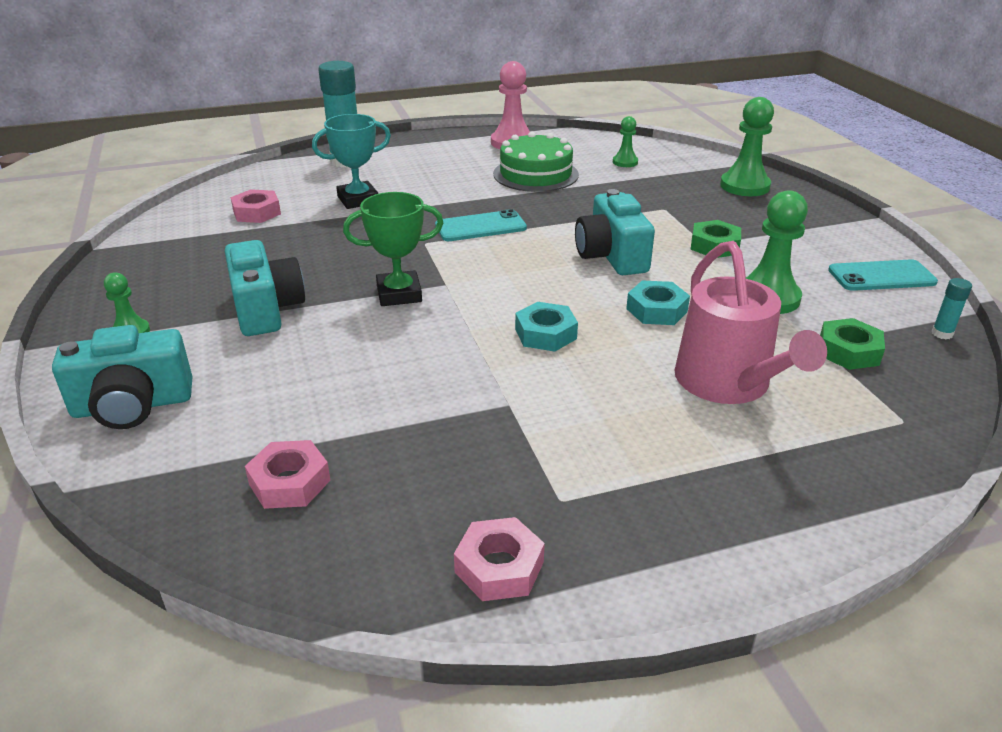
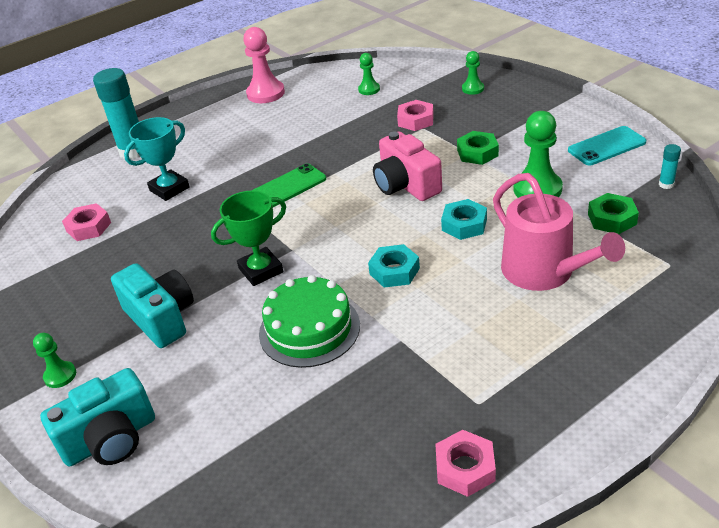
camera: 15 degrees left, 5 degrees up
pink nut [245,440,330,509] -> pink nut moved to [397,100,434,131]
turquoise phone [435,209,527,241] -> green phone [252,164,326,207]
green cake [493,132,579,192] -> green cake moved to [259,275,360,368]
turquoise camera [575,189,655,275] -> pink camera [373,131,442,201]
green pawn [720,97,774,196] -> green pawn [462,51,484,95], size x0.55

